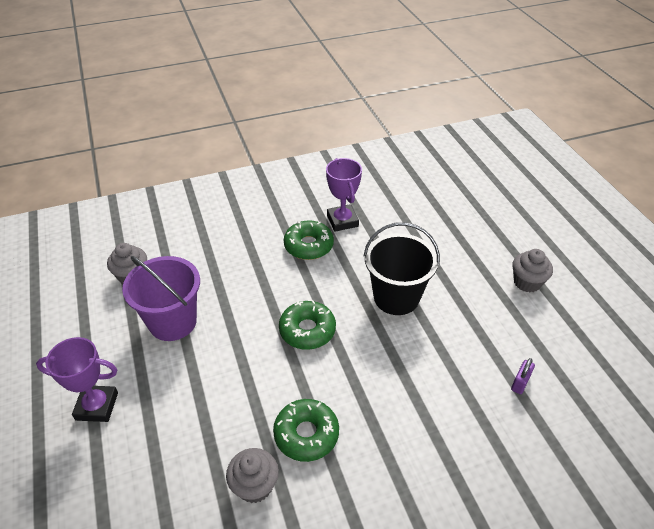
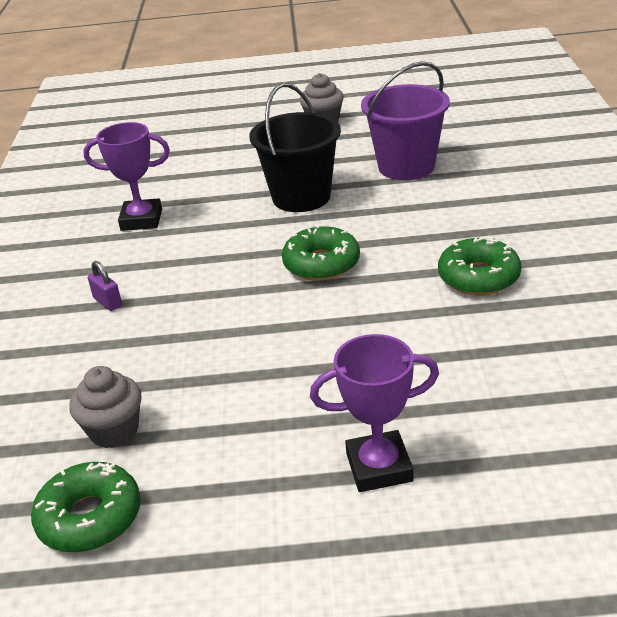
camera: 70 degrees left, 10 degrees down
purple trophy [36,337,118,422] -> purple trophy turned 60 degrees clockwise [310,334,439,492]
purple bucket [122,256,200,341] -> purple bucket moved to [361,61,450,180]
grey cupcake [226,448,279,503] -> none
green donut [284,220,334,260] -> green donut moved to [31,462,141,553]
purple padlock [511,358,535,394] -> purple padlock moved to [88,261,122,311]

